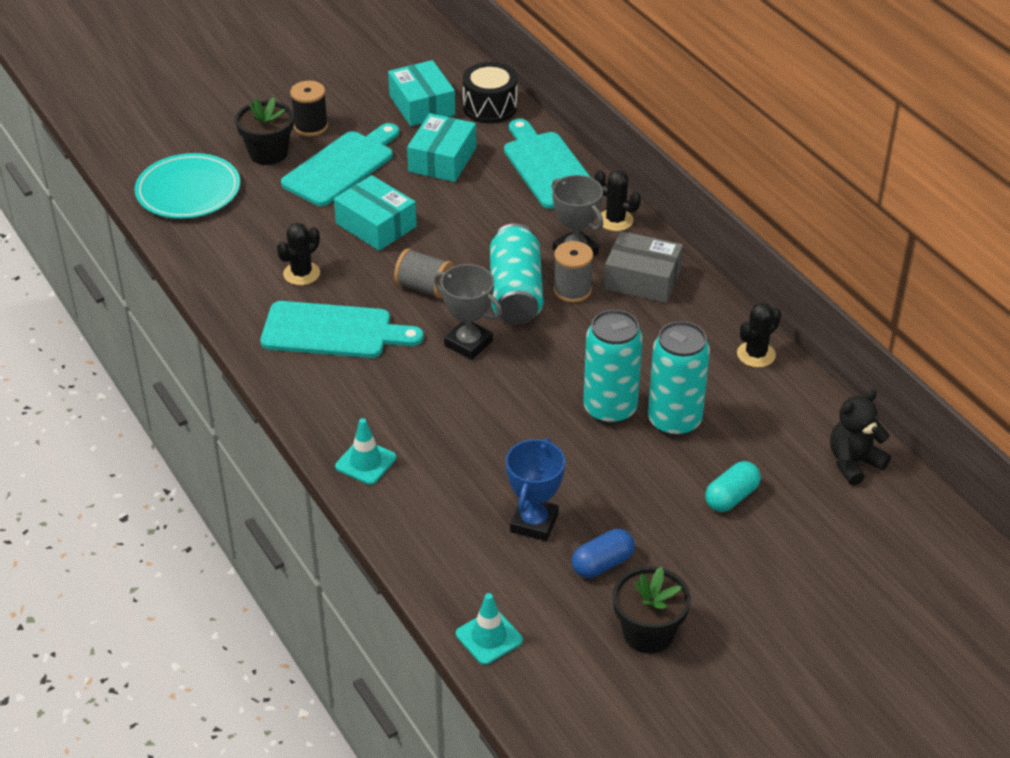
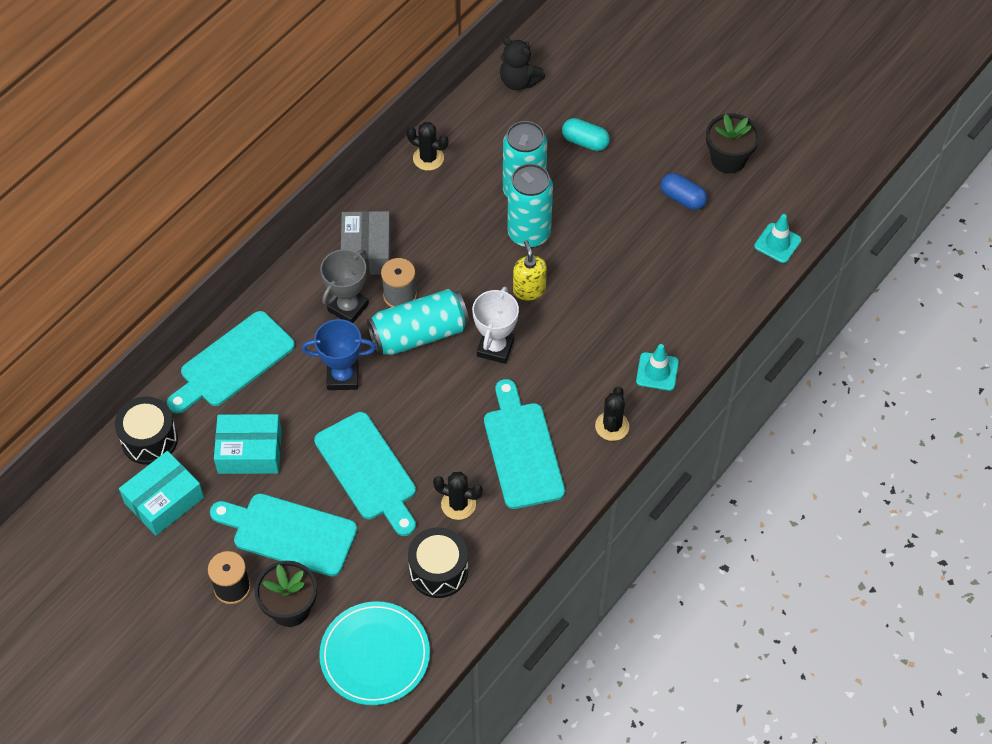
camera: 110 degrees left, 15 degrees up
turquoise box [334,175,417,251] -> turquoise cutting board [314,412,416,536]
grey spool [394,248,454,298] -> none
grey trophy [434,264,502,360] -> white trophy [472,287,519,364]
blue trophy [506,438,565,541] -> blue trophy moved to [302,319,376,390]
black cactus [594,170,641,231] -> black cactus moved to [595,387,629,441]
none -> black drum [408,527,468,598]
none -> yellow soap dispenser [513,240,547,300]

